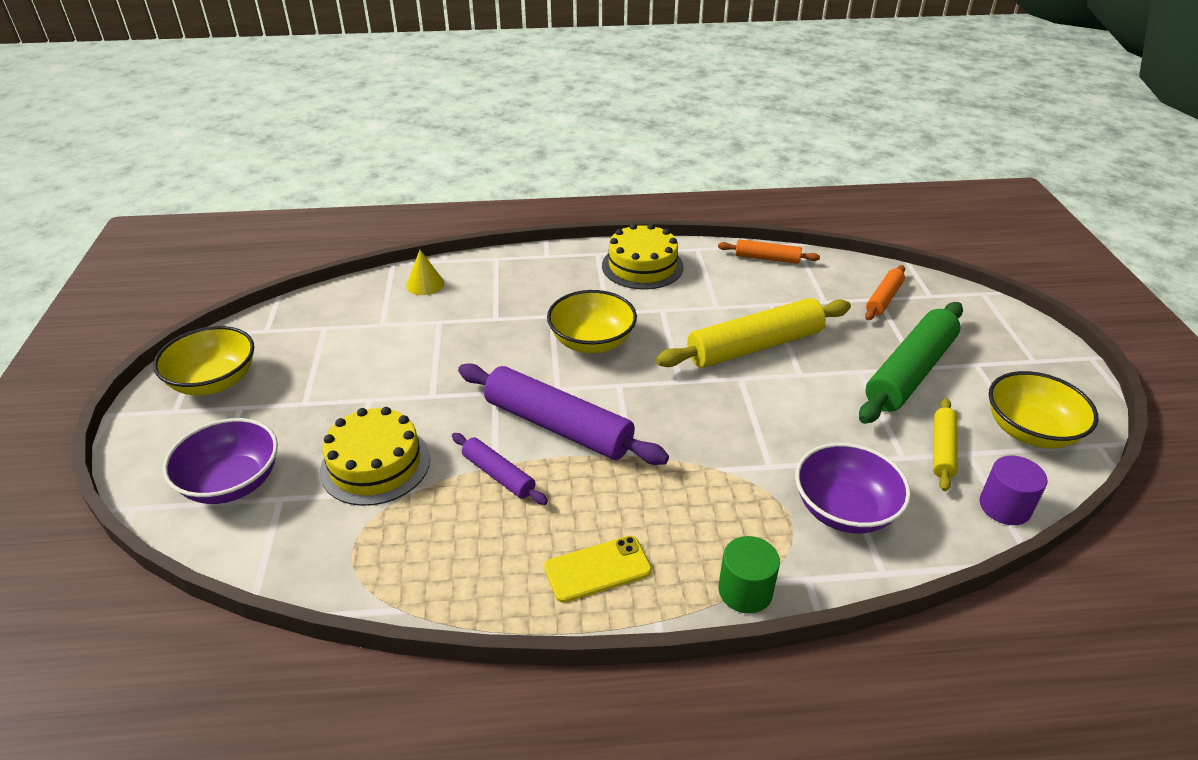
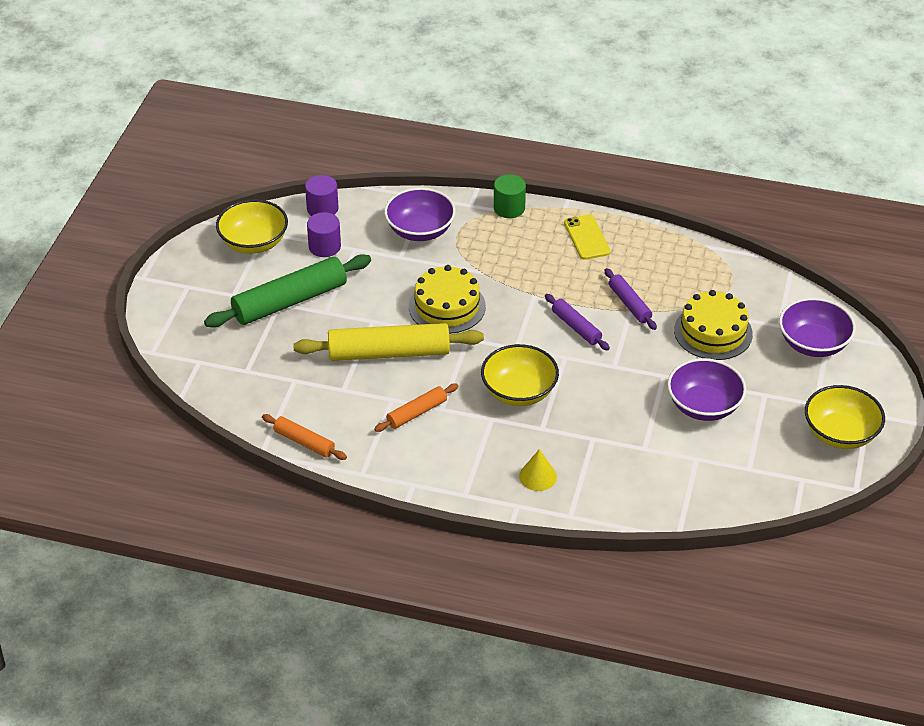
camera: 160 degrees left, 5 degrees up
yellow cone [406,250,444,295] -> yellow cone moved to [519,449,557,491]
purple rolling pin [458,363,669,465] -> purple rolling pin [545,294,610,351], size x0.52
yellow phone [544,536,652,603] -> yellow phone turned 75 degrees clockwise [564,214,610,260]
yellow cake [602,224,684,290] -> yellow cake moved to [409,265,486,334]
orange rolling pin [865,265,905,320] -> orange rolling pin moved to [374,384,459,432]
yellow rolling pin [933,398,958,491] -> purple cylinder [307,212,341,257]
none -> purple bowl [667,358,747,421]

